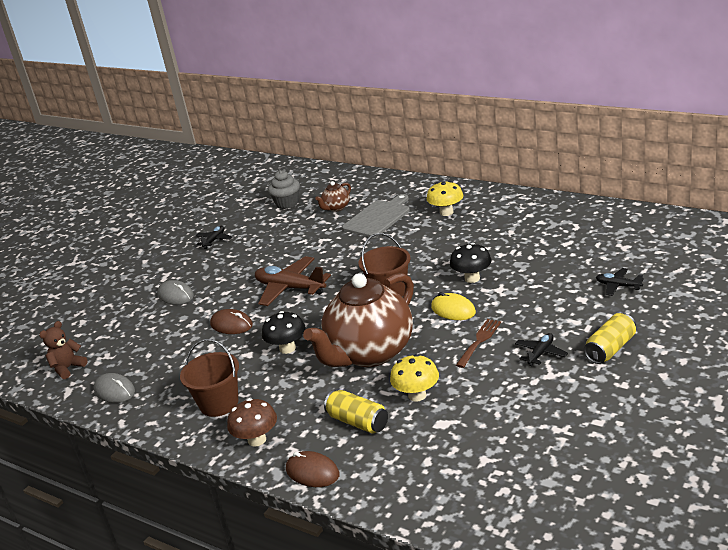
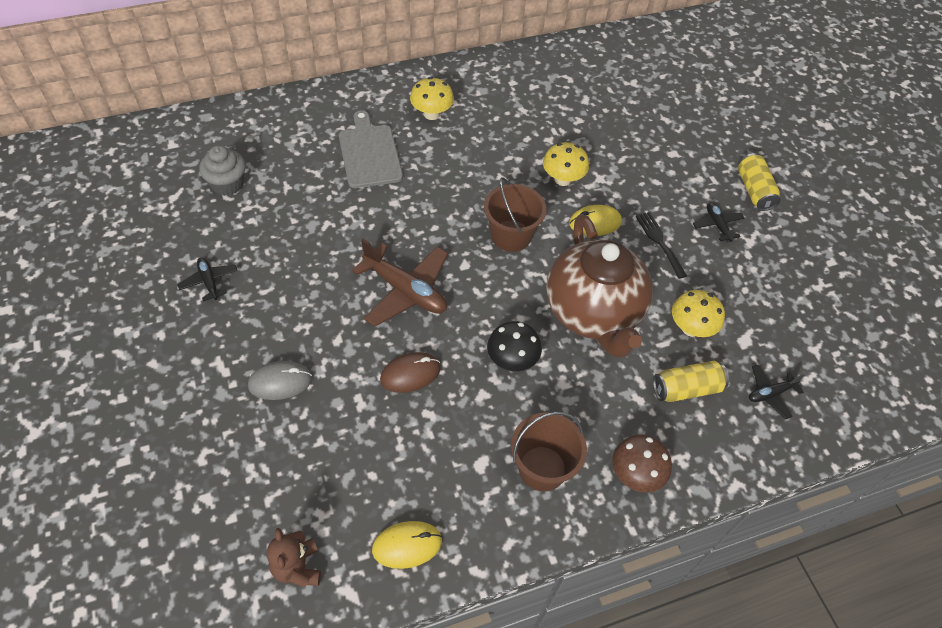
camera: 60 degrees left, 25 degrees up
grey mouse [94,373,135,403] -> yellow mouse [372,521,442,569]
brown plane [255,256,331,306] -> brown plane turned 120 degrees counterclockwise [352,239,448,327]
brown mouse [286,451,339,487] -> none
brown teapot [315,181,351,212] -> none
black mushroom [450,243,492,283] -> yellow mushroom [543,142,589,186]
brown fork [456,319,501,368] -> black fork [636,212,687,279]
black plane [596,268,644,296] -> black plane moved to [749,364,805,419]

